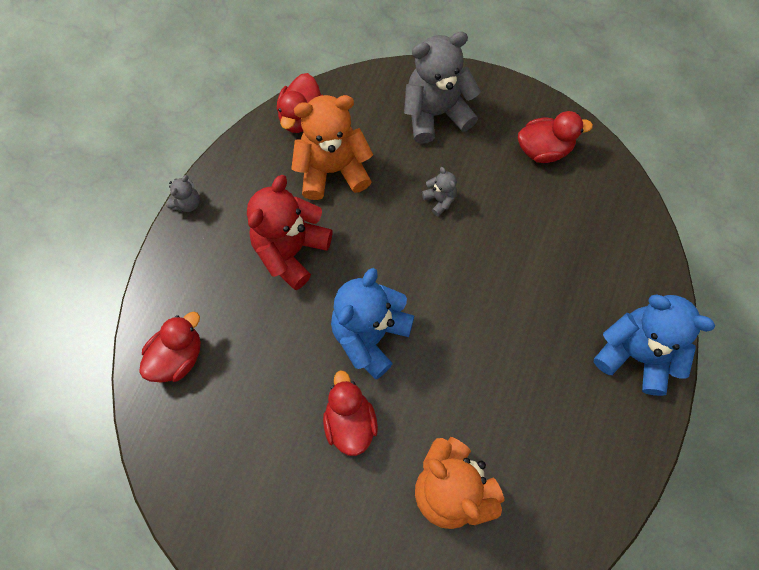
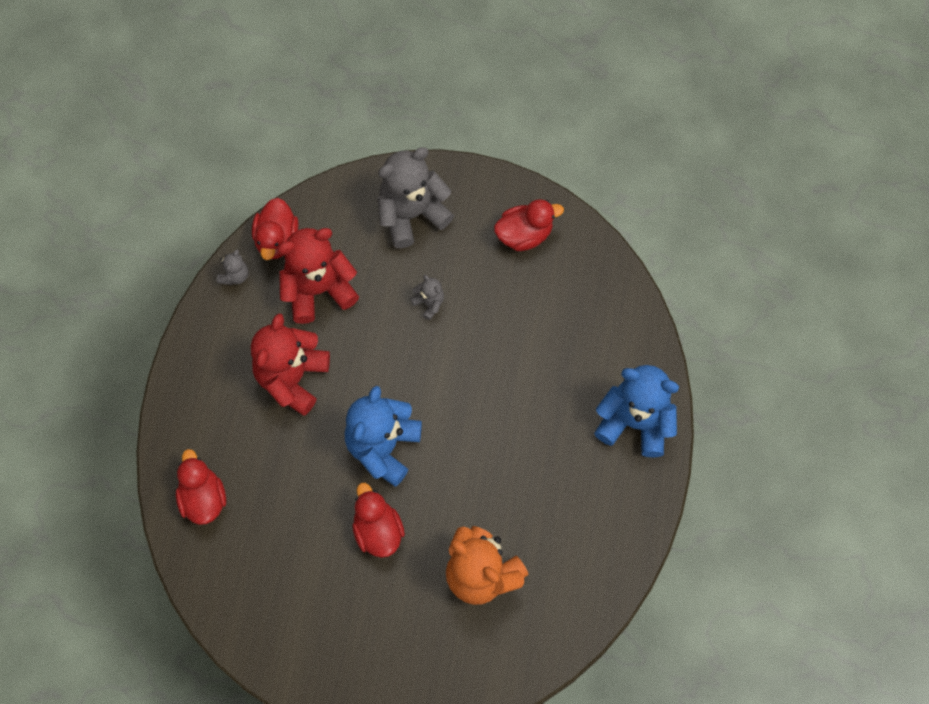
camera: 10 degrees left, 0 degrees up
red duck [139,312,201,382] -> red duck turned 45 degrees counterclockwise [176,449,226,525]
grey teddy bear [166,175,200,212] -> grey teddy bear moved to [217,249,248,285]
orange teddy bear [291,95,373,200] -> red teddy bear [277,228,359,324]

